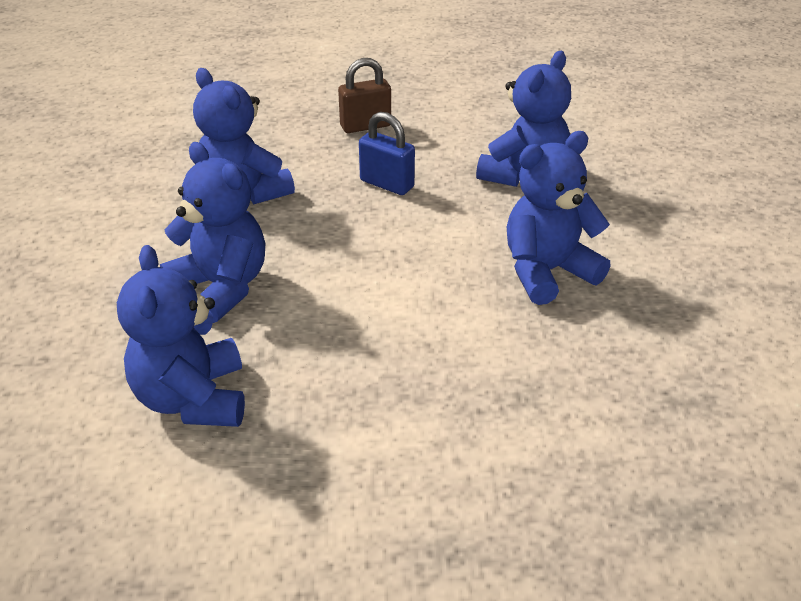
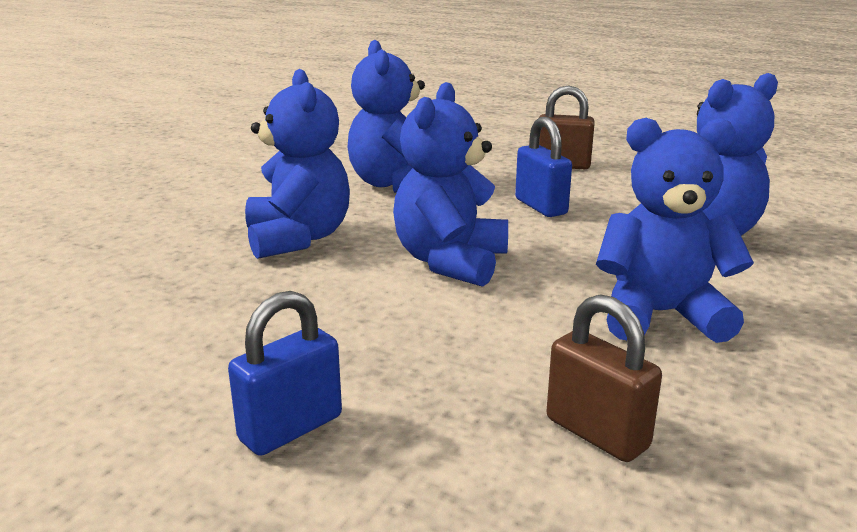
camera: 30 degrees right, 15 degrees down
blue teddy bear [117,245,245,427] -> blue teddy bear moved to [393,82,508,287]
none -> blue padlock [228,291,342,456]
none -> brown padlock [546,294,662,462]

